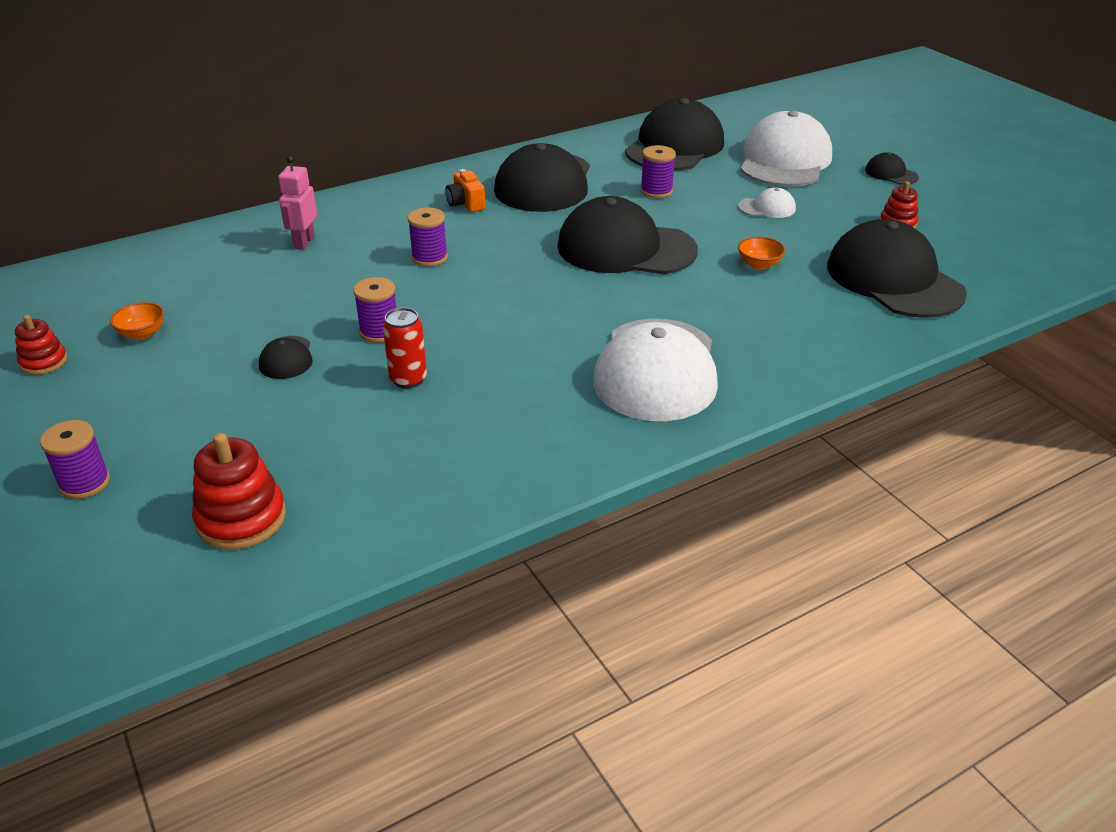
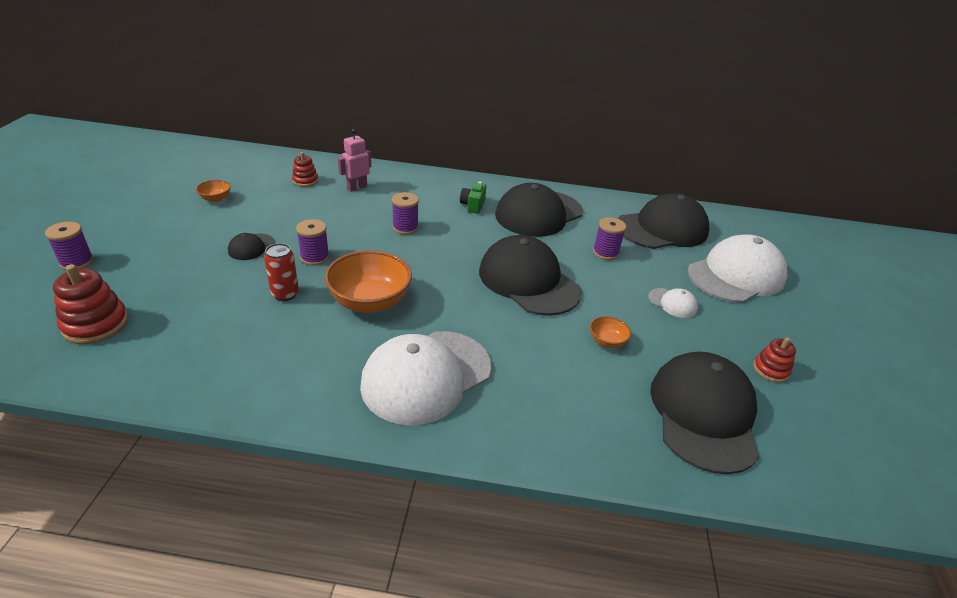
camera: 35 degrees right, 0 degrees up
red stacking toy [15,315,67,375] -> red stacking toy moved to [292,152,318,187]
orange camera [445,169,485,212] -> green camera [460,181,486,214]
black cap [865,152,919,185] -> none
none -> orange bowl [324,250,412,313]

